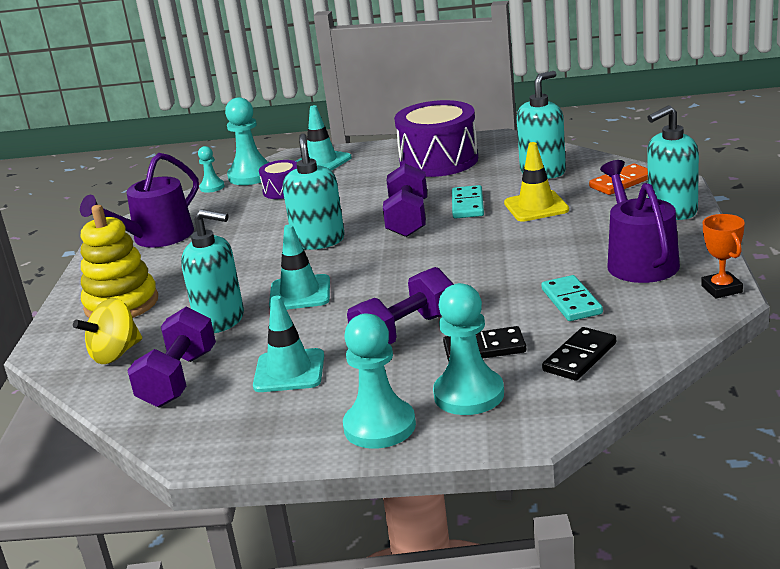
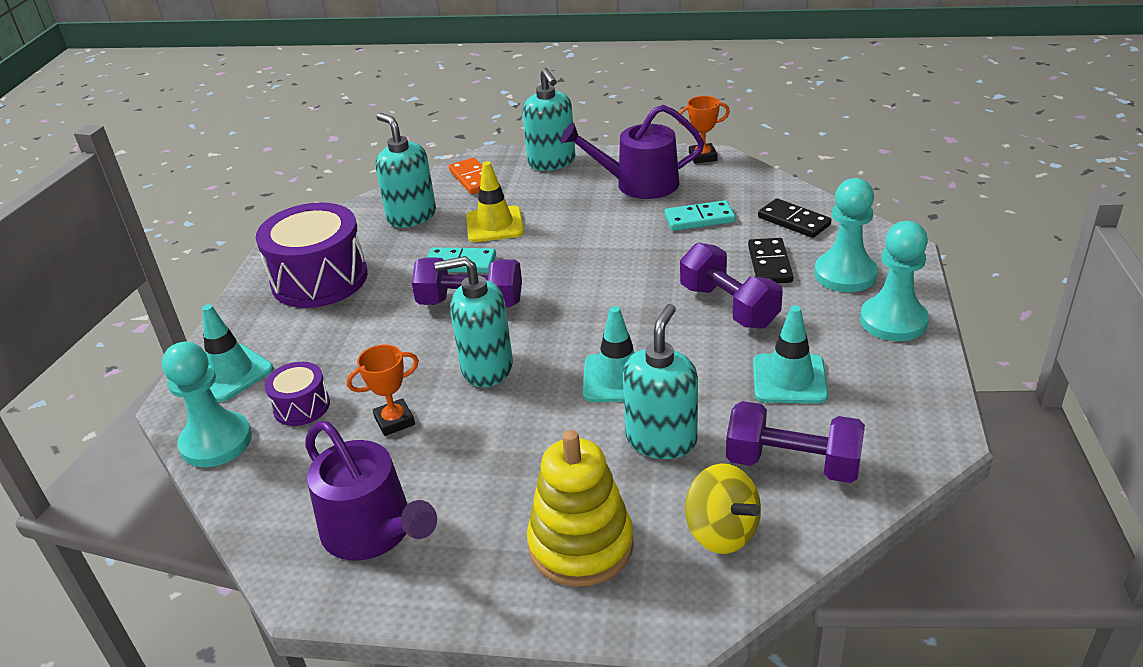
camera: 85 degrees left, 10 degrees up
turquoise pawn [198,146,225,193] -> none
none -> orange trophy [347,345,419,436]

